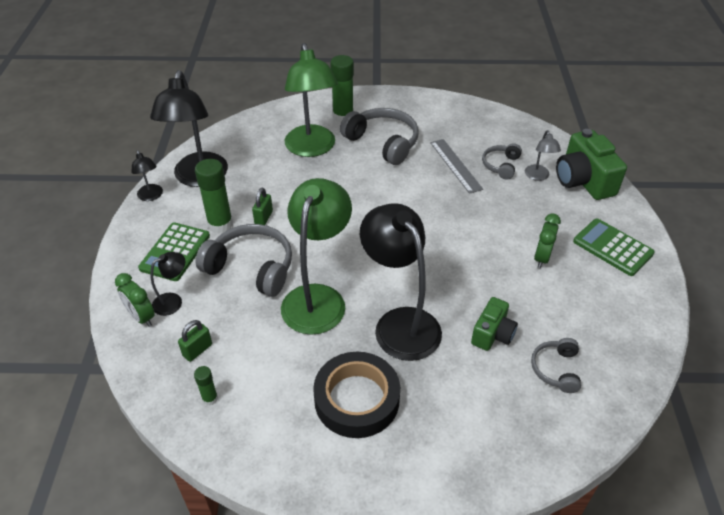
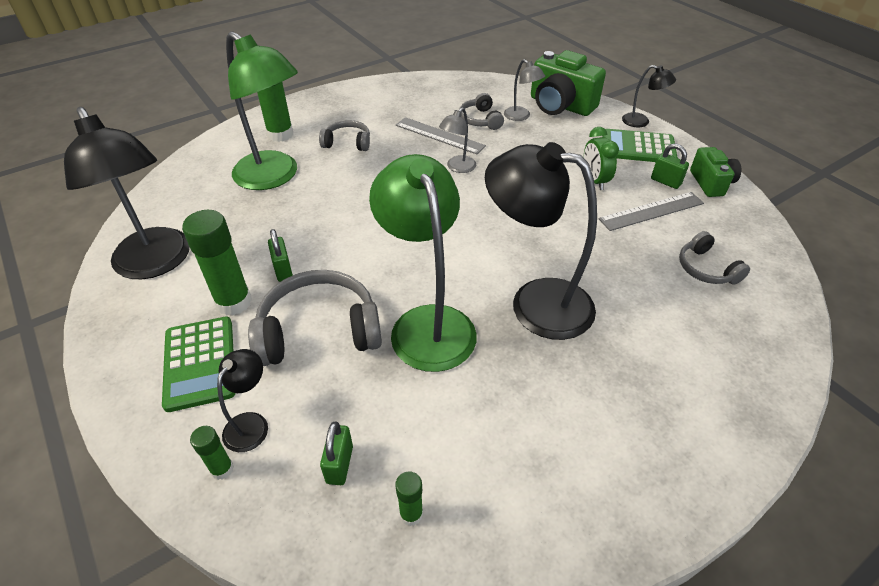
camera: 35 degrees left, 0 degrees up
green clock [115,273,155,327] -> green glue stick [190,426,234,480]
black lamp [131,150,163,201] -> black lamp moved to [622,65,676,127]
black tape [313,352,400,438] -> none
grey headphones [340,108,419,165] -> grey headphones [319,120,370,151], size x0.55
green camera [471,297,518,351] -> green camera moved to [690,147,741,197]
none -> grey lamp [439,108,476,173]
none -> grey ruler [598,192,704,231]
none -> green padlock [651,143,689,189]

